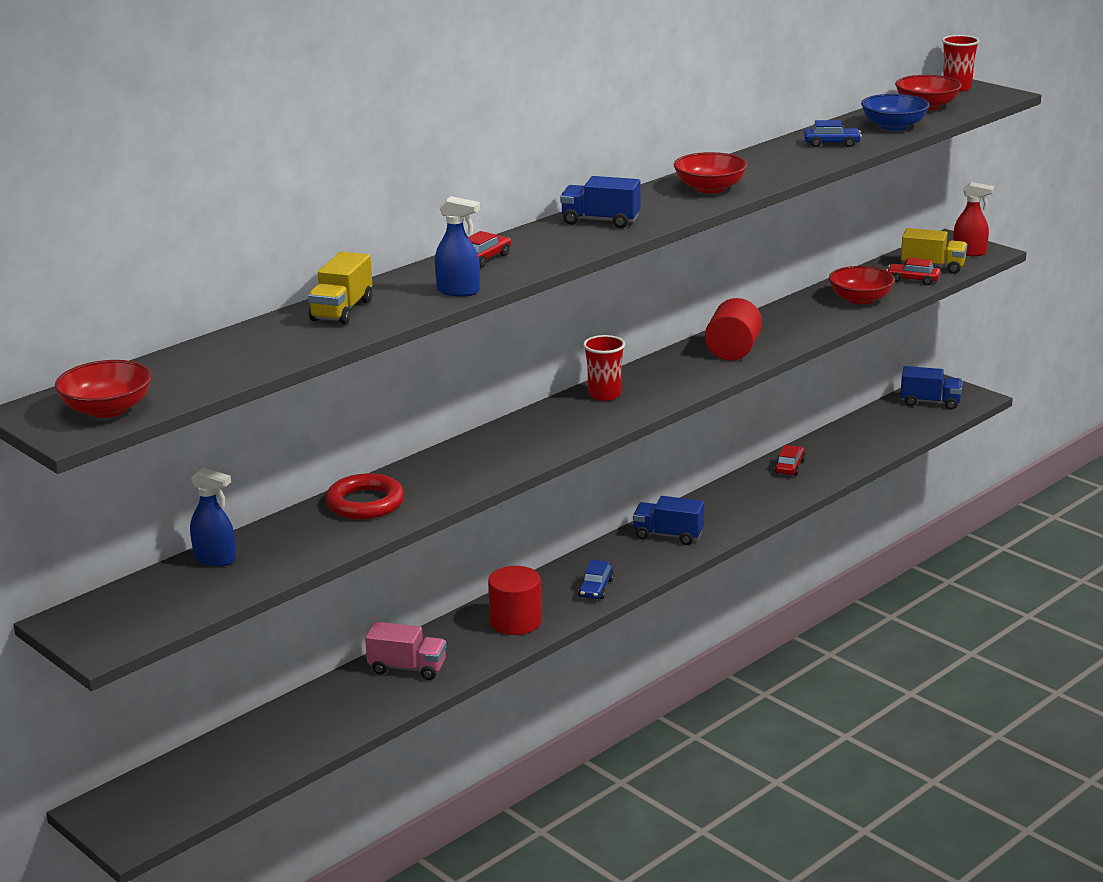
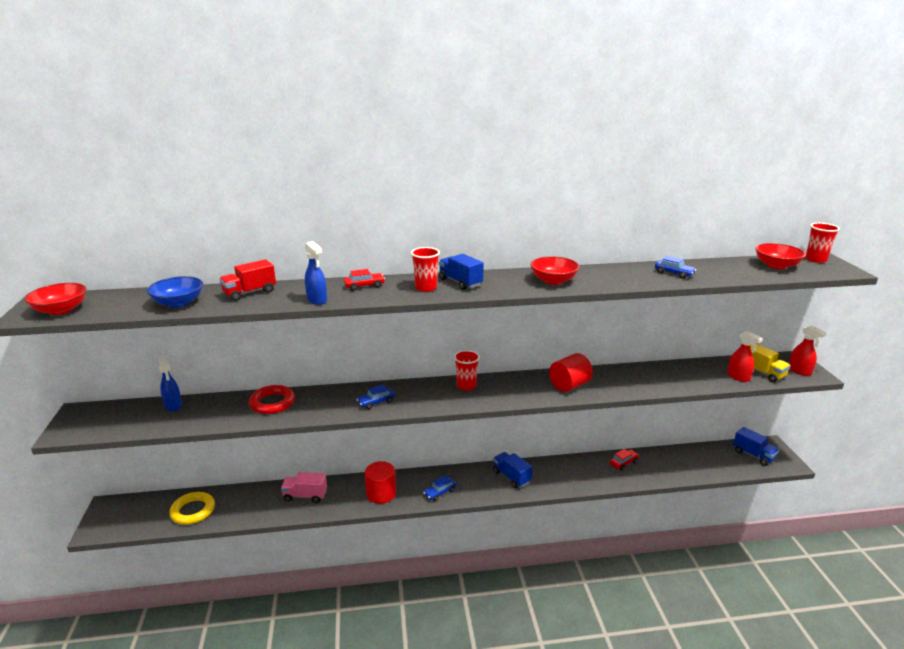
camera: 35 degrees right, 0 degrees up
yellow truck [308,252,372,325] -> red truck [219,259,276,301]
pink truck [365,622,447,680] -> pink truck turned 135 degrees clockwise [281,472,327,503]
red bowl [829,266,895,305] -> none
blue bowl [861,94,930,131] -> blue bowl moved to [147,276,203,308]
red car [886,258,941,285] -> red spray bottle [727,331,763,382]
none -> yellow ring [169,492,215,525]
none -> blue car [356,384,395,409]
none -> red cup [411,247,440,292]

